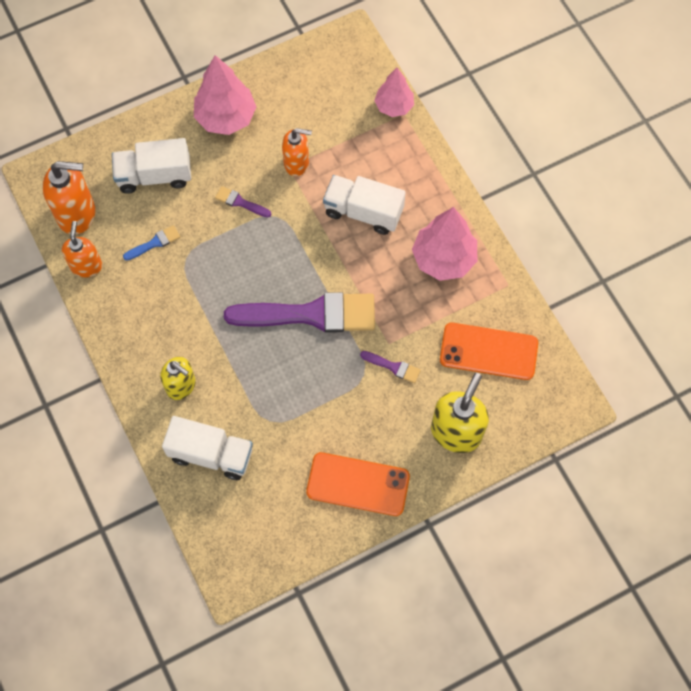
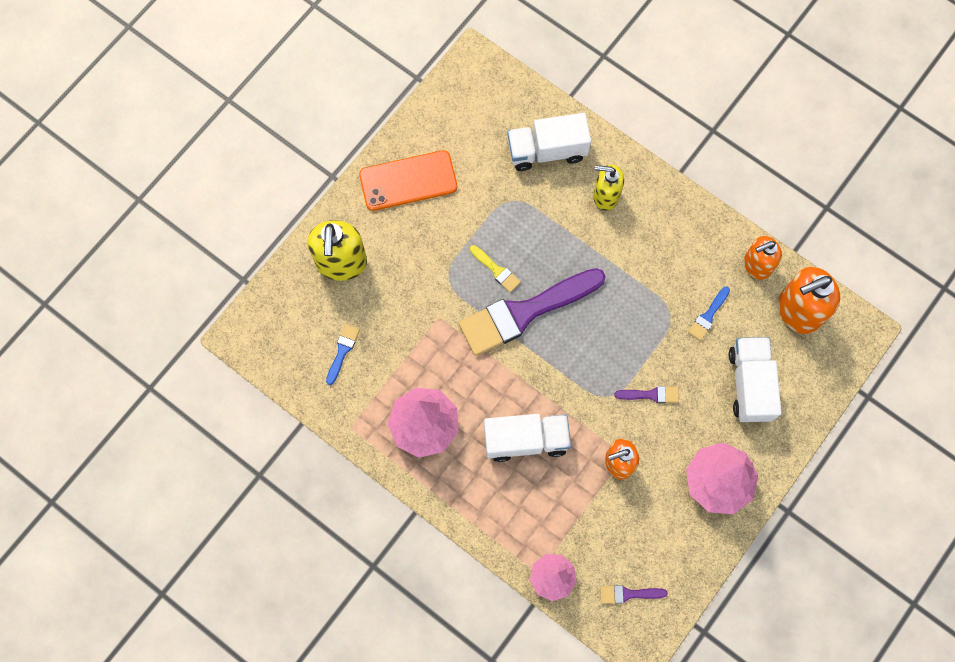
camera: 155 degrees right, 5 degrees up
orange soap dispenser [62,221,102,277] -> orange soap dispenser turned 90 degrees clockwise [744,236,782,280]
white truck [112,138,191,194] -> white truck turned 60 degrees counterclockwise [729,337,781,422]
purple brush [360,351,421,383] -> purple brush moved to [600,585,668,604]
orange phone [440,323,538,380] -> blue brush [326,324,360,385]
none -> yellow brush [470,245,521,293]

